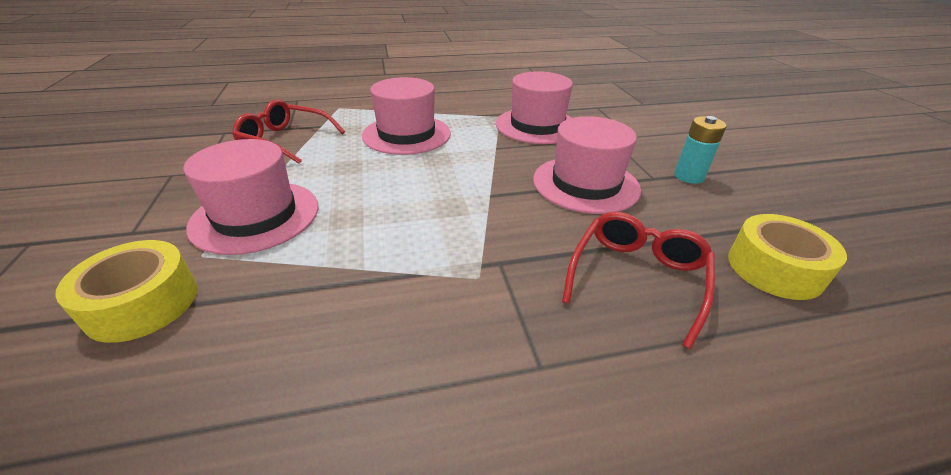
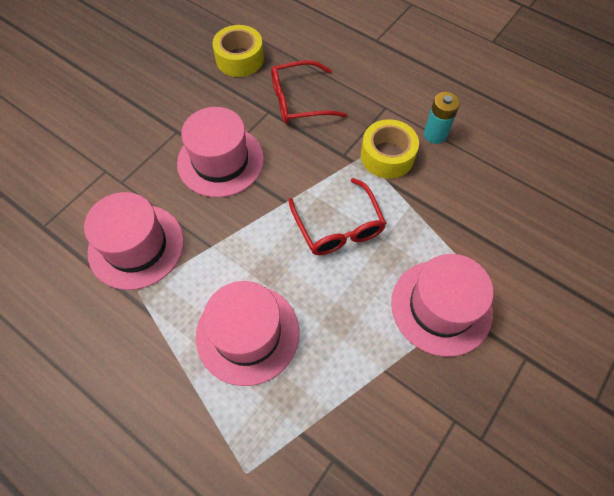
camera: 130 degrees left, 25 degrees up
yellow tape [55,240,197,343] -> yellow tape moved to [361,119,419,179]
red glasses [232,99,345,164] -> red glasses moved to [288,178,387,255]
turquoise battery [674,116,727,184] -> turquoise battery moved to [424,92,460,144]

